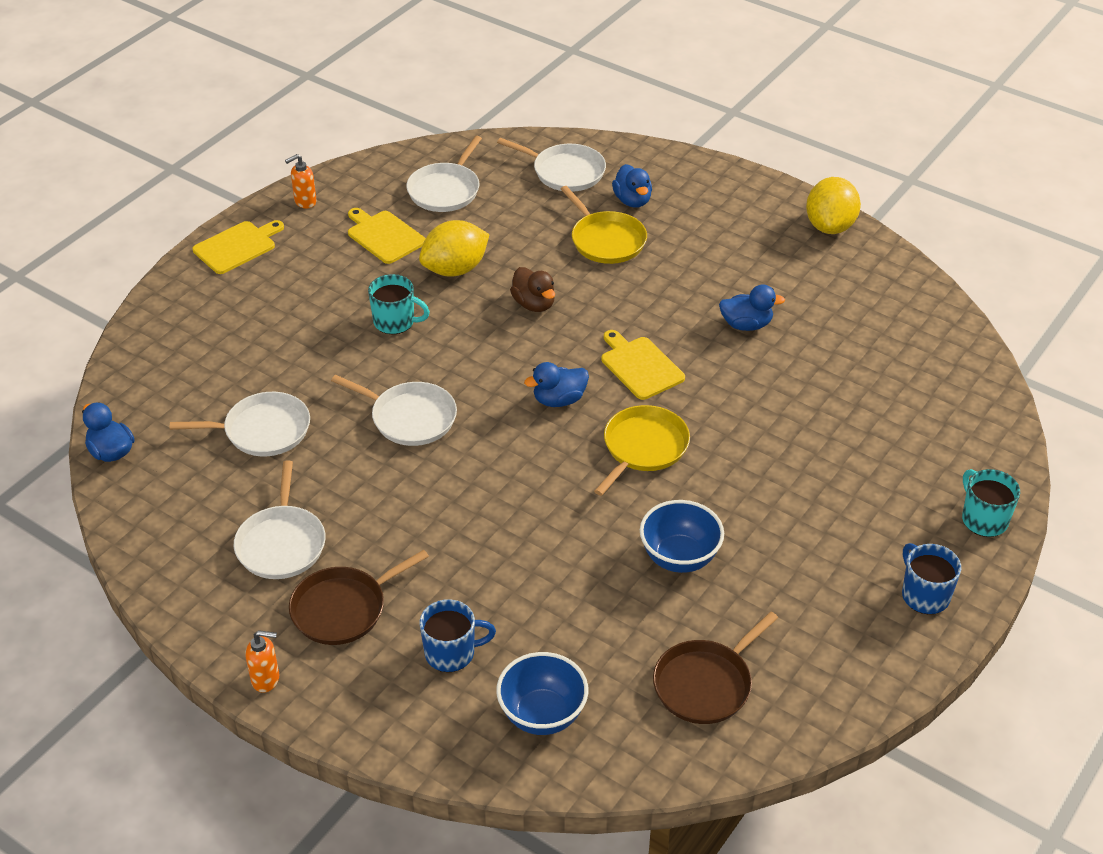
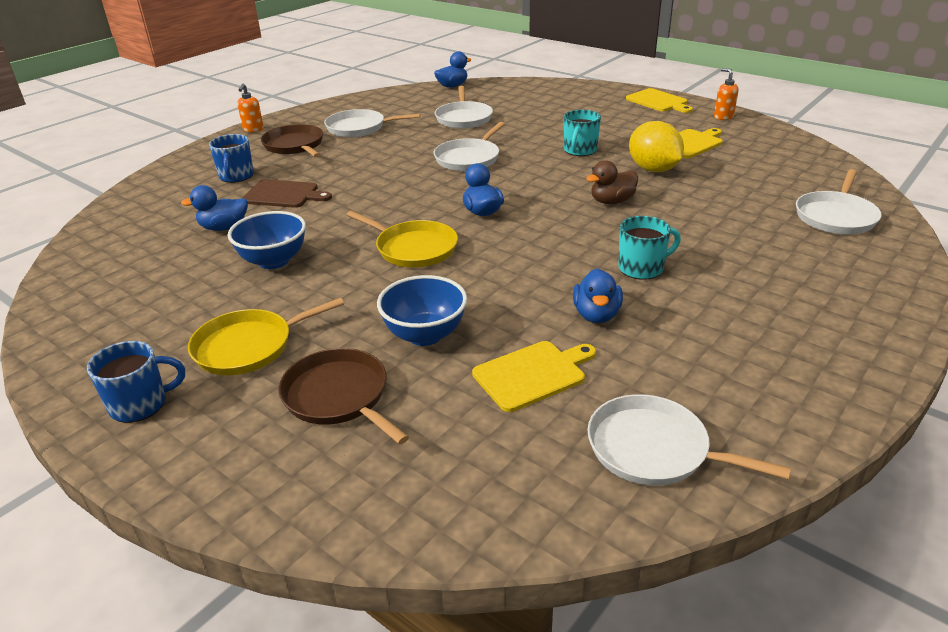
camera: 95 degrees right, 10 degrees down
white pan [406,136,482,212] -> white pan moved to [587,394,791,486]
blue bowl [496,652,588,735] -> blue bowl moved to [377,275,467,346]
yellow pan [560,186,647,264] -> yellow pan moved to [188,298,344,375]
yellow cutting board [601,330,685,400] -> yellow cutting board moved to [472,341,596,412]
blue duck [612,164,652,208] -> blue duck moved to [181,185,248,231]
brown pan [653,612,778,724] -> brown pan moved to [278,348,409,444]
yellow lemon [806,177,861,234] -> none
turquoise mug [962,469,1020,537] -> turquoise mug moved to [618,216,681,280]
none -> brown cutting board [242,179,332,208]

